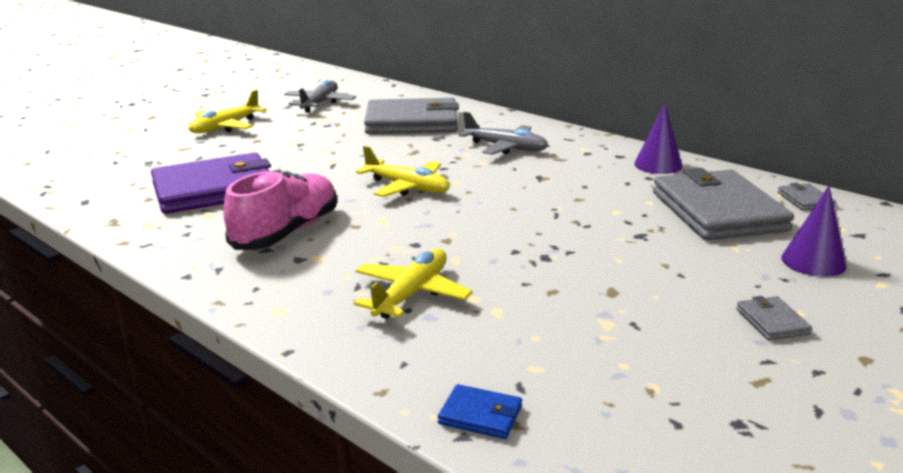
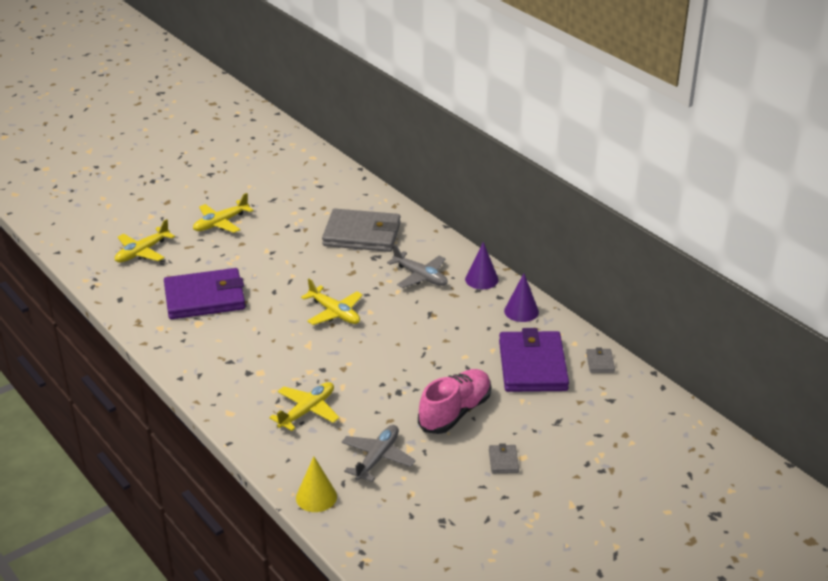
camera: 10 degrees right, 10 degrees up
pink shoe [223,170,337,250] -> pink shoe moved to [418,369,491,434]
grey plane [284,80,356,113] -> grey plane moved to [342,425,416,482]
blue wallet [438,384,522,439] -> yellow cone [296,456,337,512]
grey wallet [653,168,794,240] -> purple wallet [499,328,569,392]
purple cone [781,186,846,277] -> purple cone moved to [465,242,499,290]
none -> yellow plane [115,219,175,263]

